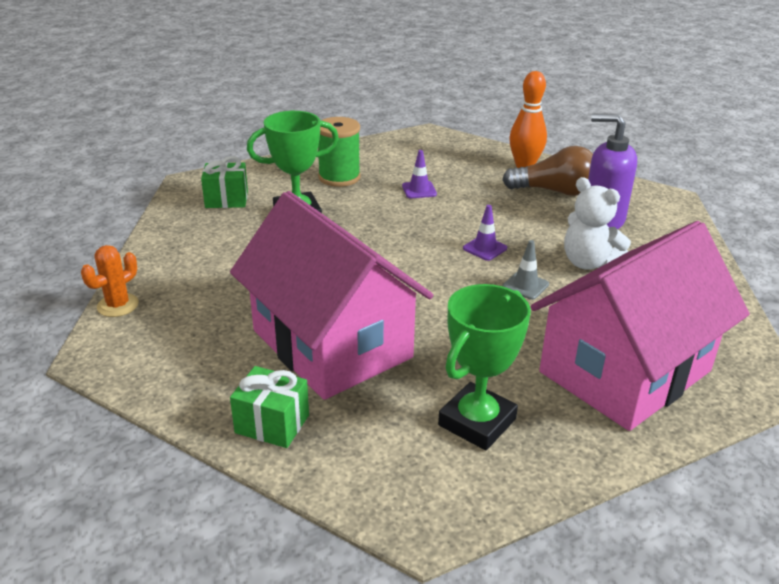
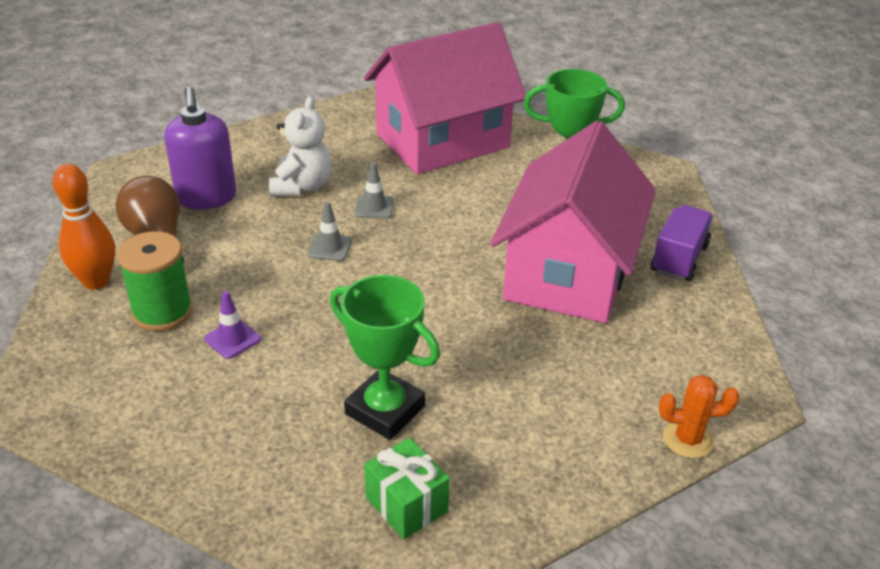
camera: 125 degrees left, 5 degrees up
green gift [230,366,309,448] -> purple truck [651,205,713,281]
green spool [318,117,361,187] -> green spool moved to [117,231,193,331]
purple traffic cone [463,205,507,261] -> grey traffic cone [308,201,352,261]
pink house [531,221,750,431] -> pink house turned 45 degrees counterclockwise [364,22,526,174]

